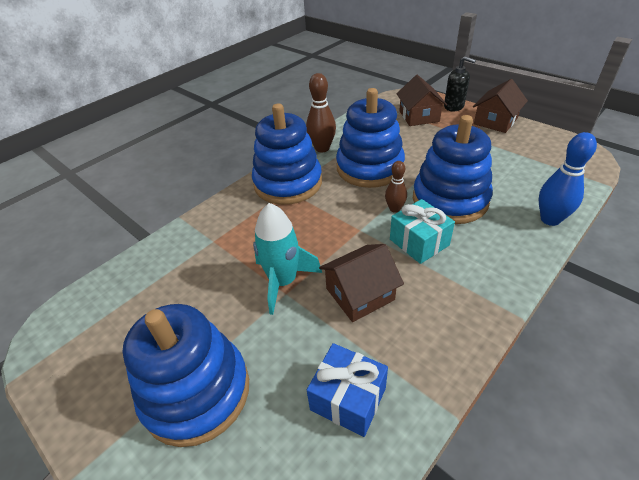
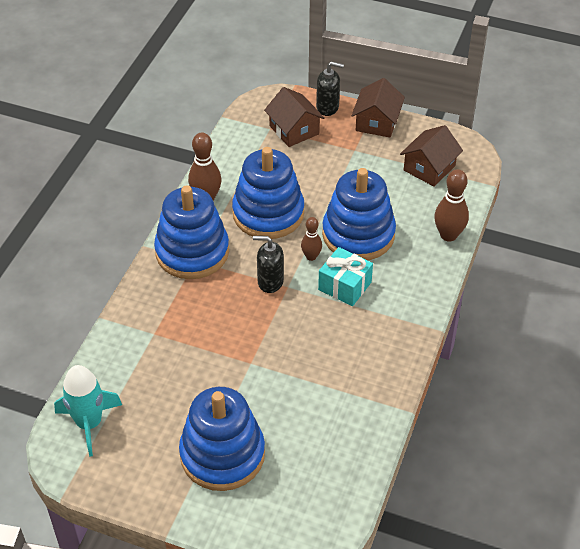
camera: 25 degrees left, 5 degrees up
turquoise rocket [253,203,322,315] -> turquoise rocket moved to [54,365,122,457]
blue gift [307,343,388,437] -> none
brown house [319,244,404,322] -> brown house moved to [400,125,463,187]
blue bowling pin [538,132,597,226] -> brown bowling pin [434,169,469,242]
none -> black soap dispenser [253,236,284,293]

